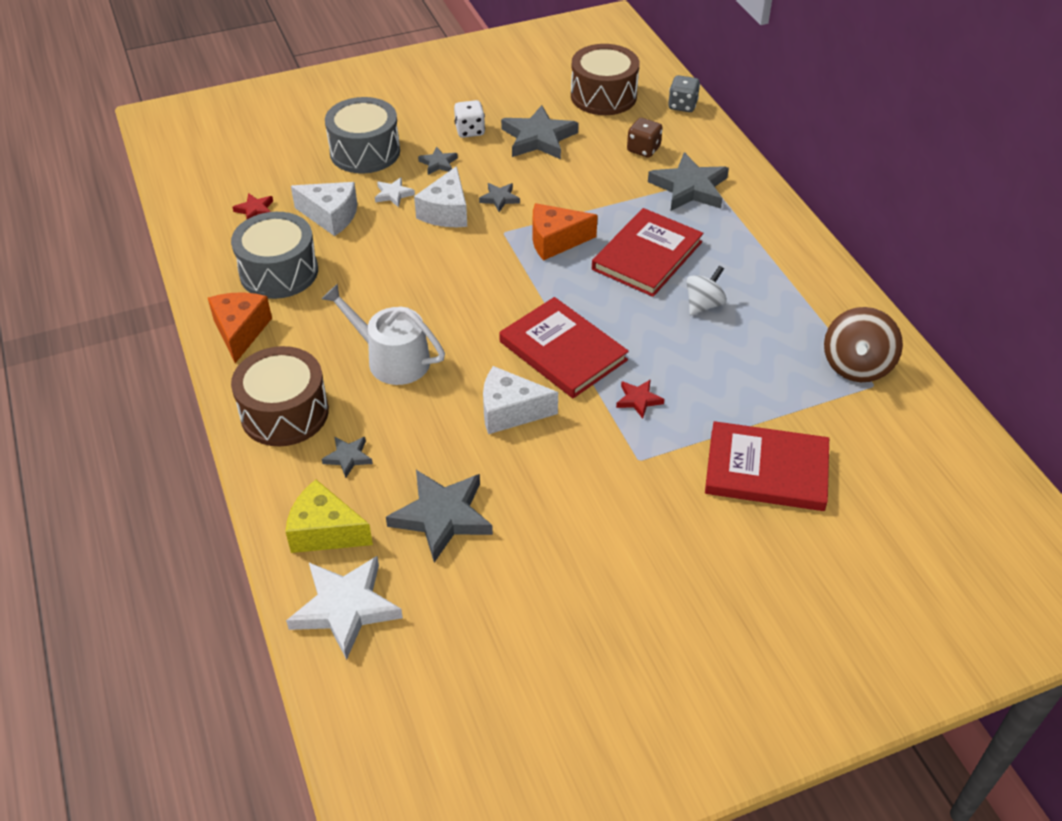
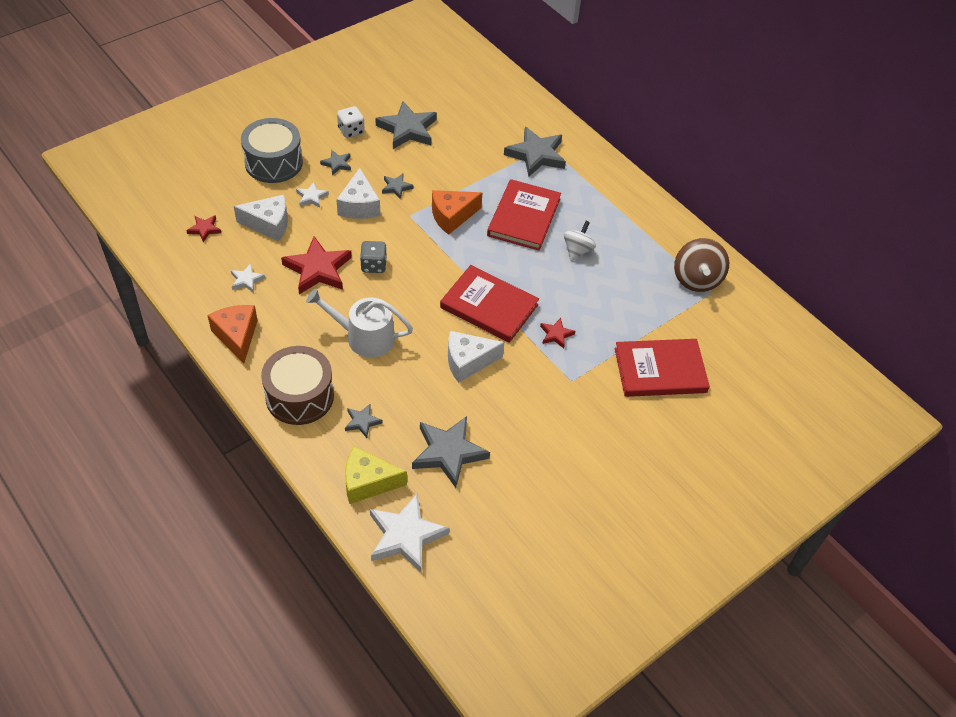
camera: 20 degrees left, 5 degrees up
grey drum [231,212,318,299] -> white star [231,264,265,293]
brown drum [571,44,639,115] -> none
brown dice [627,118,663,158] -> none
grey dice [668,75,700,112] -> grey dice moved to [360,241,387,273]
none -> red star [281,236,352,294]

